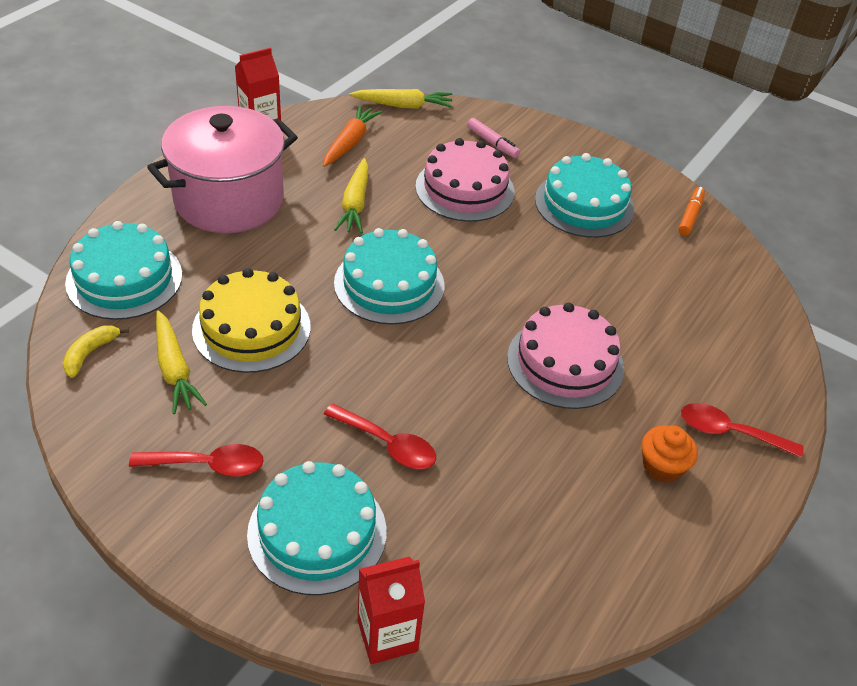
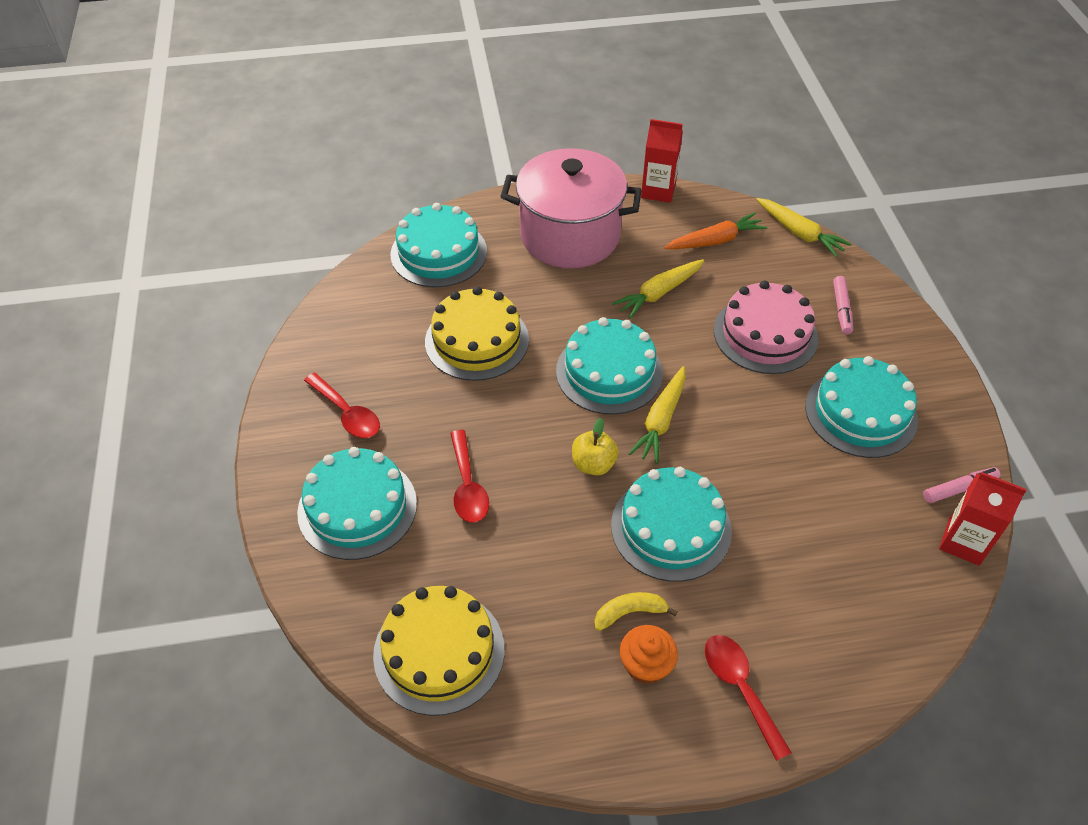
camera: 50 degrees right, 5 degrees up
yellow banana [62,325,129,378] -> yellow banana moved to [594,592,678,631]
yellow carrot [156,311,207,414] -> yellow carrot moved to [628,366,686,464]
red carton [358,557,425,664] -> red carton moved to [939,472,1027,566]
pink cake [507,303,624,409] -> turquoise cake [611,467,732,582]
orange marker [679,187,705,235] -> pink marker [923,467,1000,503]
none -> yellow cake [373,586,505,716]
none -> yellow apple [572,418,619,476]

